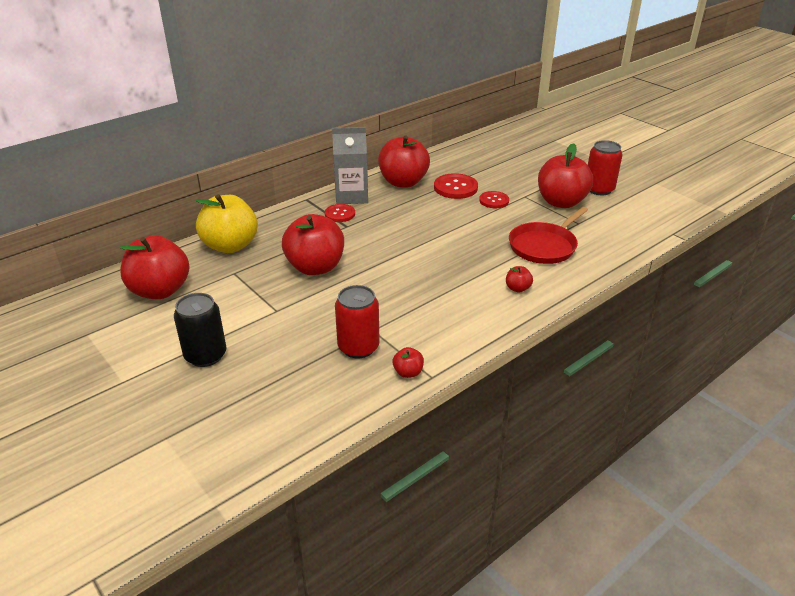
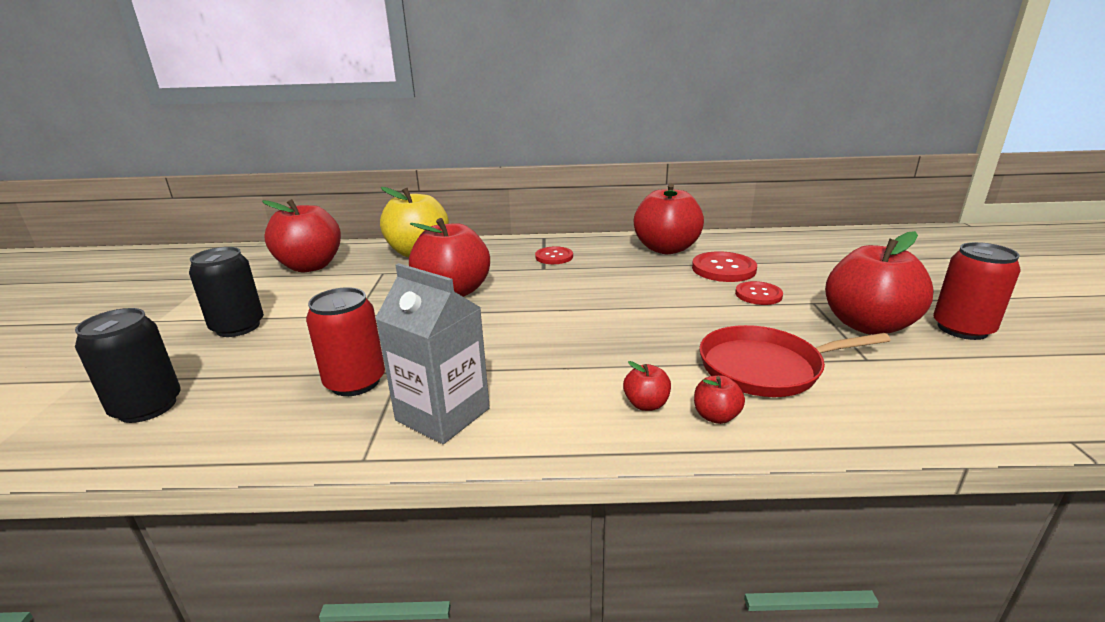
camera: 40 degrees right, 10 degrees down
grey carton [332,127,368,204] -> grey carton moved to [375,263,490,444]
red apple [393,347,424,378] -> red apple moved to [694,375,745,424]
none -> black can [75,308,181,423]

